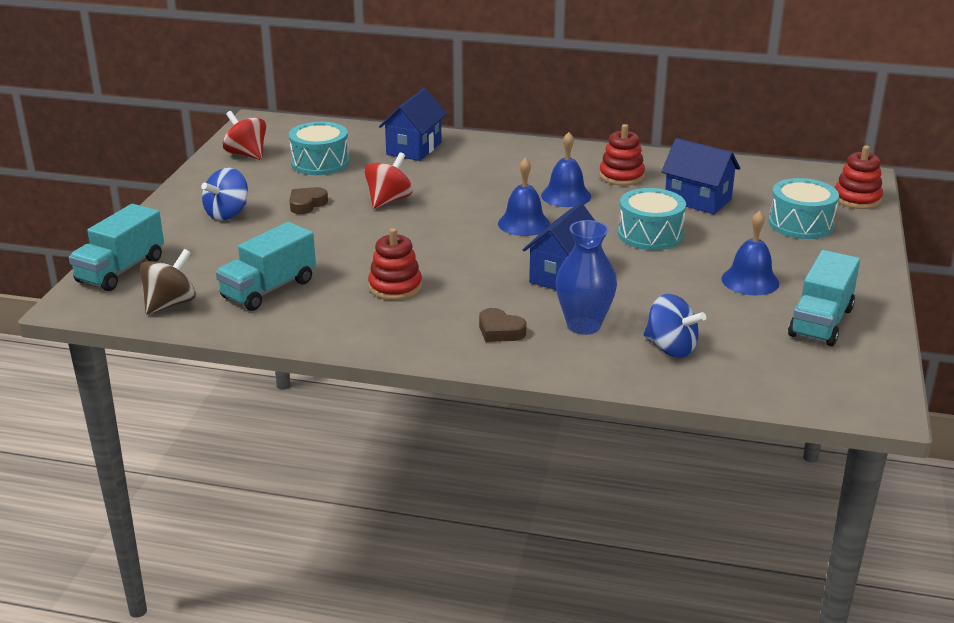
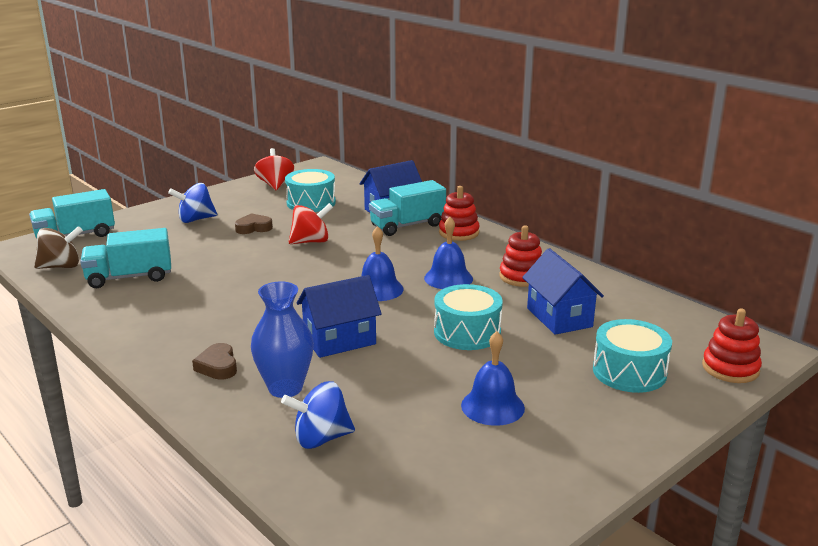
camera: 35 degrees right, 5 degrees down
red stacking toy [368,228,422,300] -> red stacking toy moved to [439,186,480,241]
blue spinning top [643,294,706,358] -> blue spinning top turned 90 degrees clockwise [281,381,355,449]
turquoise truck [788,250,860,346] -> turquoise truck moved to [369,180,446,236]

